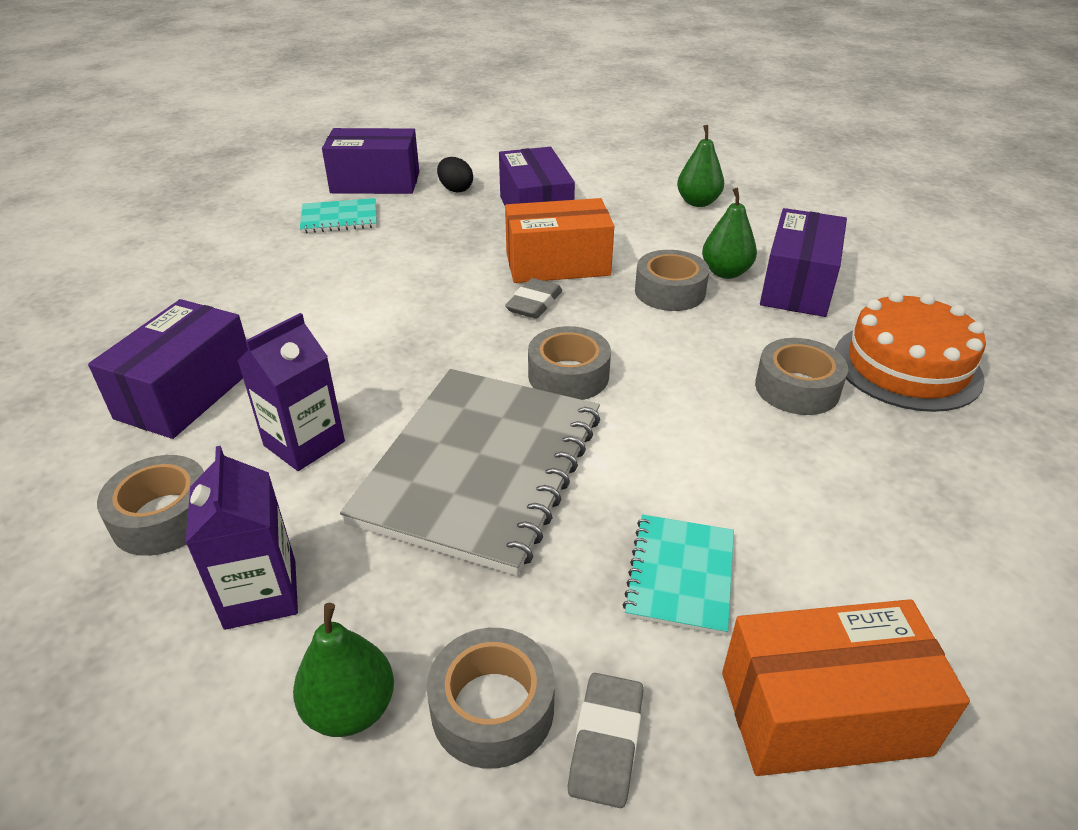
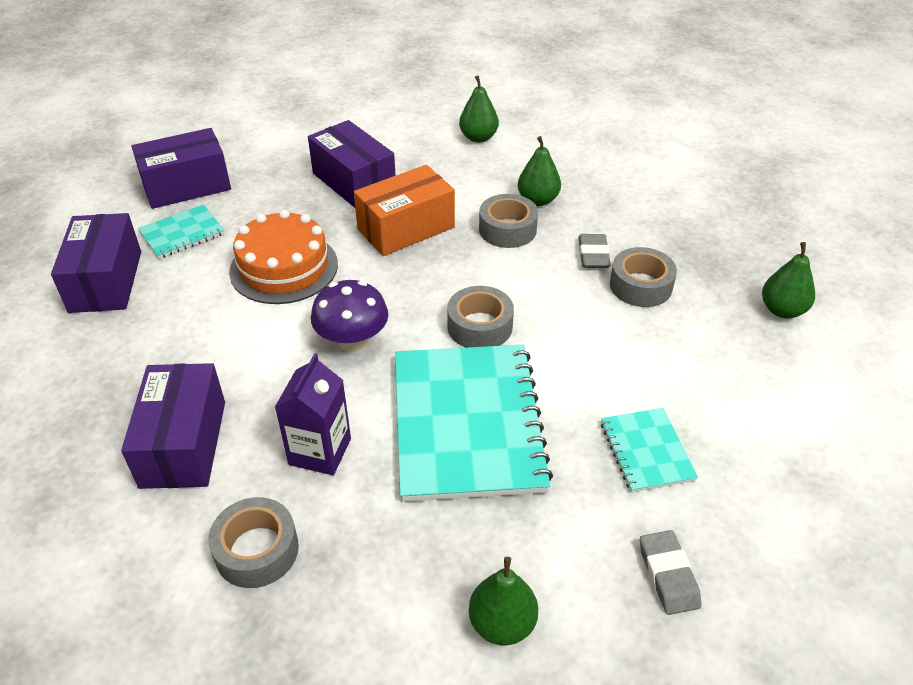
camera: 25 degrees left, 5 degrees up
purple carton [186,446,298,630] -> none
grey notebook [340,369,600,576] -> turquoise notebook [395,344,553,502]
grey tape [427,628,555,769] -> none
black egg [437,157,473,193] -> none
grey eraser [505,278,562,319] -> grey eraser moved to [578,234,611,268]
orange box [722,599,970,776] -> none
purple box [760,208,847,317] -> purple box moved to [51,213,141,313]
orange cake [835,291,986,412] -> orange cake moved to [229,209,338,304]
none -> purple mushroom [311,280,388,352]
none -> green pear [762,242,815,318]

